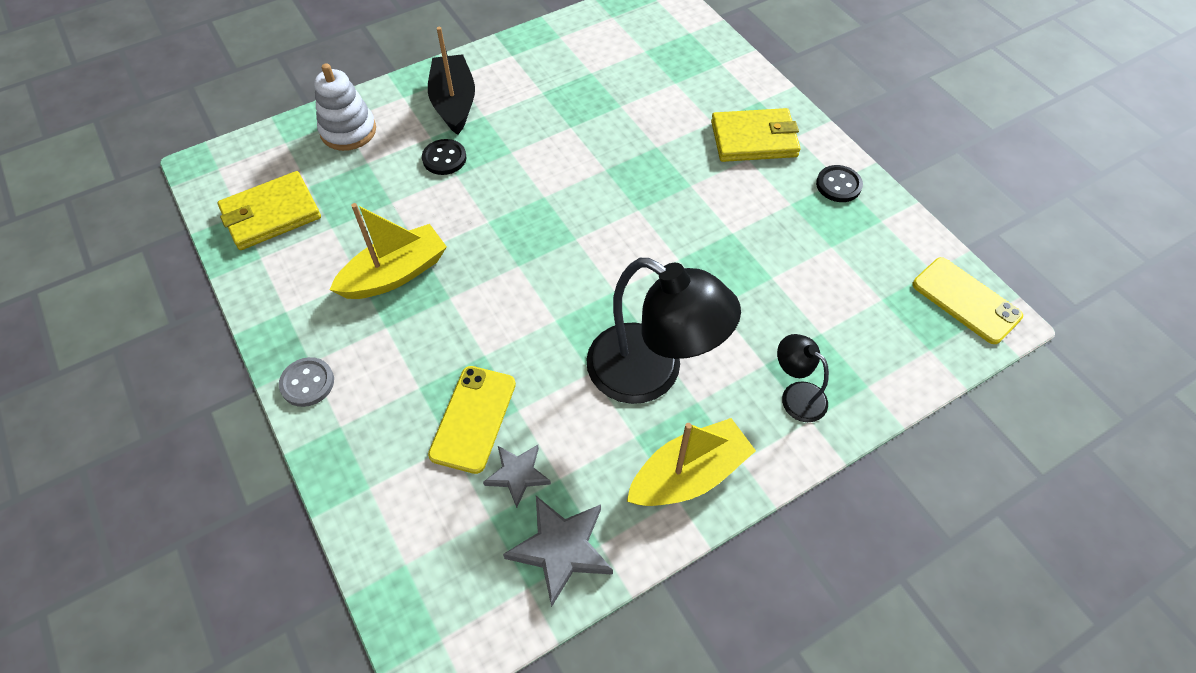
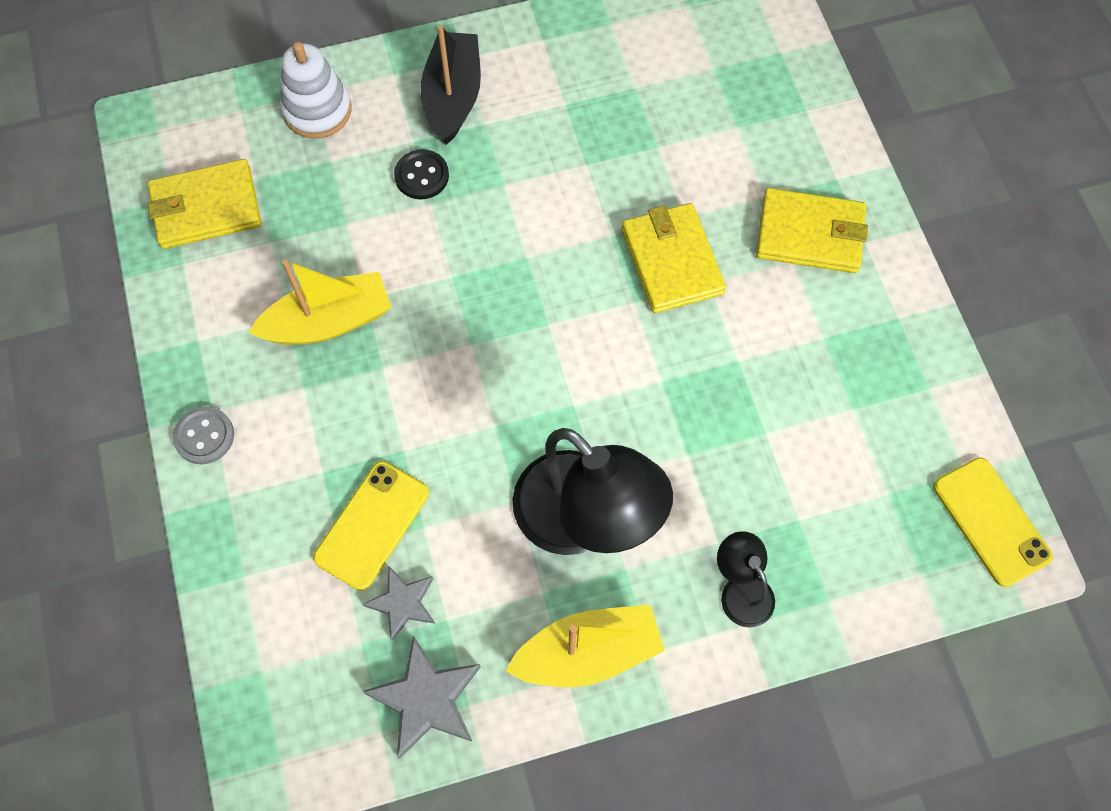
camera: 15 degrees right, 10 degrees up
black button [816,165,863,202] -> none
none -> yellow wallet [622,203,726,313]

